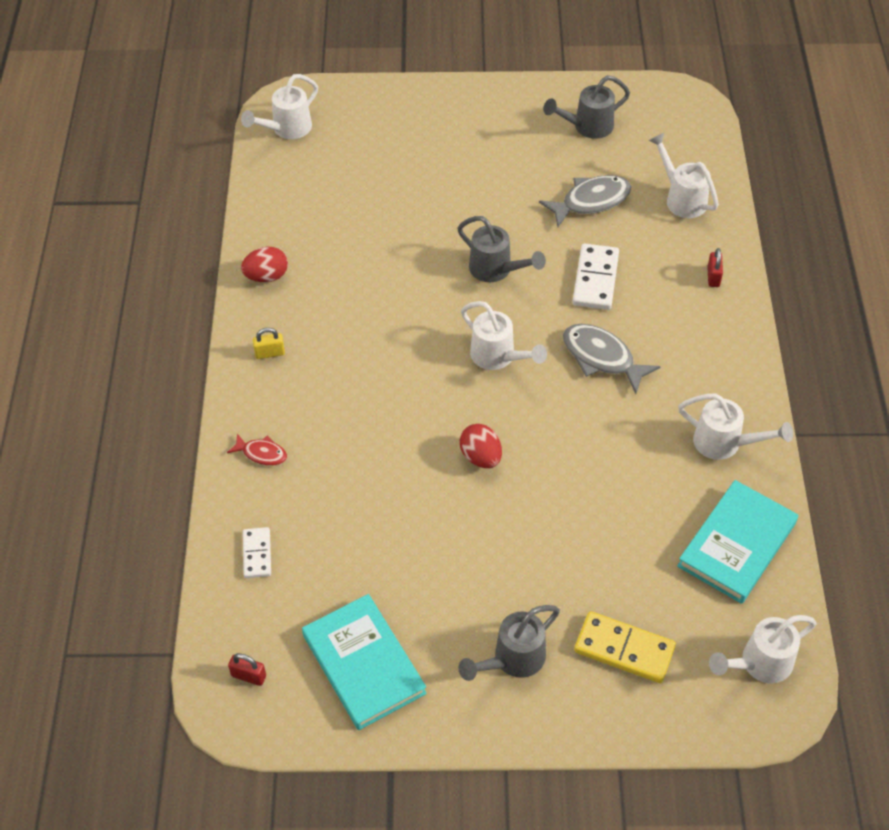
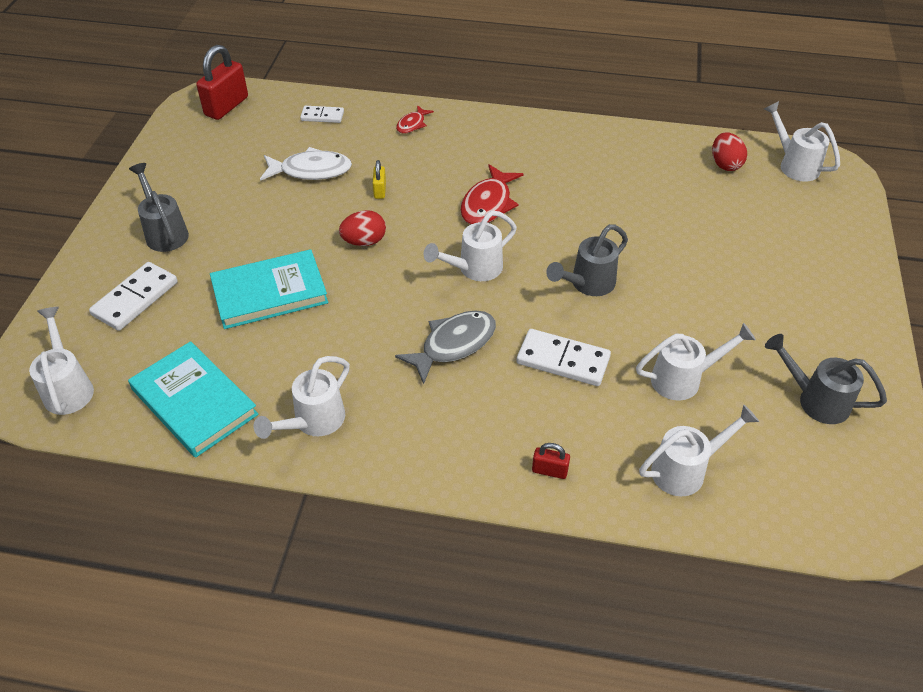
camera: 100 degrees right, 5 degrees down
red padlock [228,653,266,686] -> red padlock [196,45,248,120], size x2.04
red egg [241,247,288,282] -> red egg moved to [712,133,747,171]
yellow padlock [253,328,285,359] -> yellow padlock moved to [373,160,386,199]
turquoise book [302,594,427,730] -> turquoise book moved to [210,249,328,329]
grey fish [539,175,632,227] -> white watering can [636,323,756,401]
grey watering can [543,75,630,139] -> grey watering can turned 45 degrees counterclockwise [765,334,887,424]
yellow domino [574,611,676,683] -> white domino [89,262,178,331]
none -> white fish [260,147,352,181]
none -> red fish [460,164,523,224]

